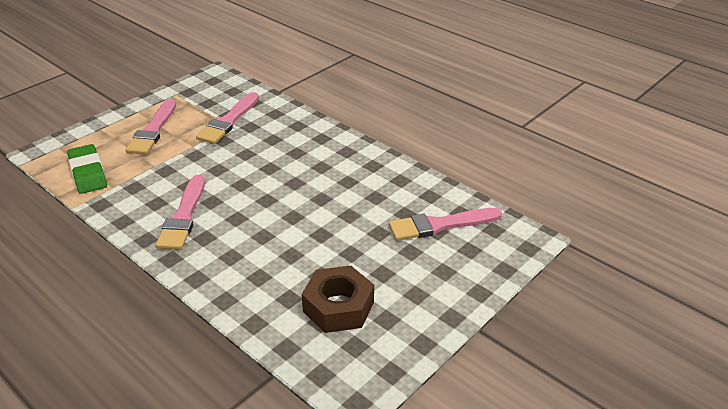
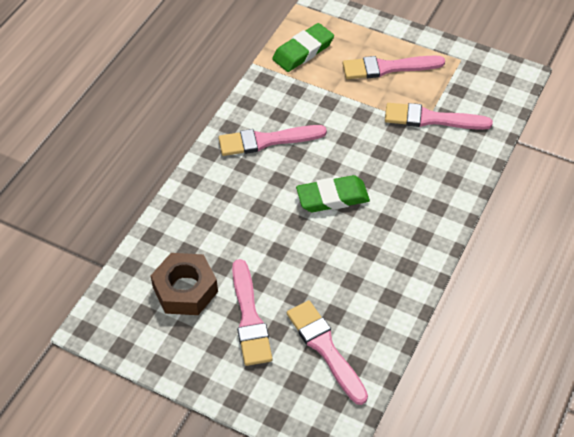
camera: 75 degrees right, 15 degrees up
none -> pink brush [232,259,272,366]
none -> green eraser [296,175,370,212]

